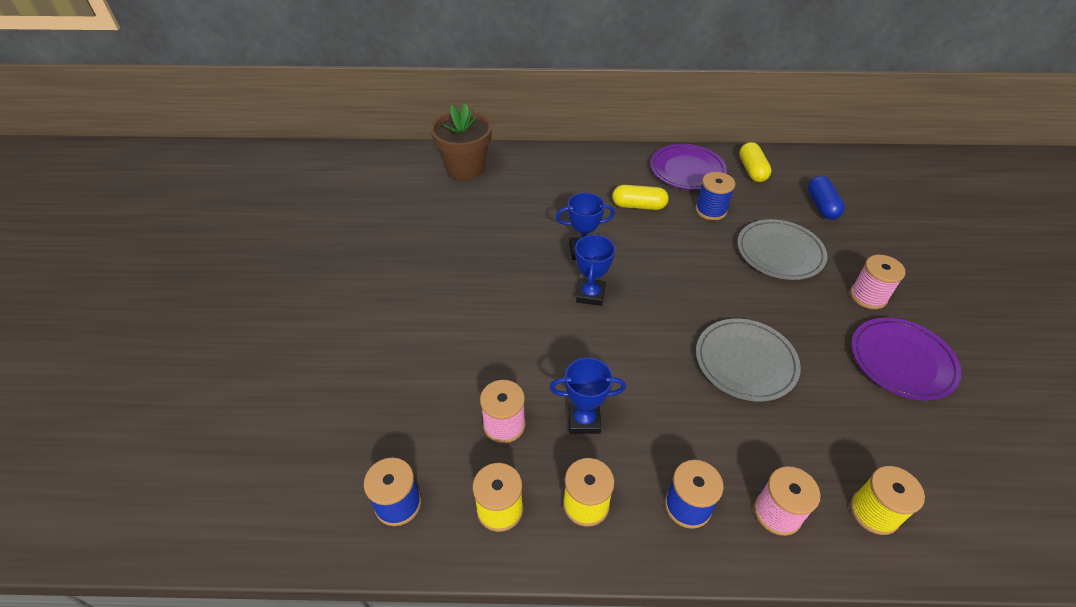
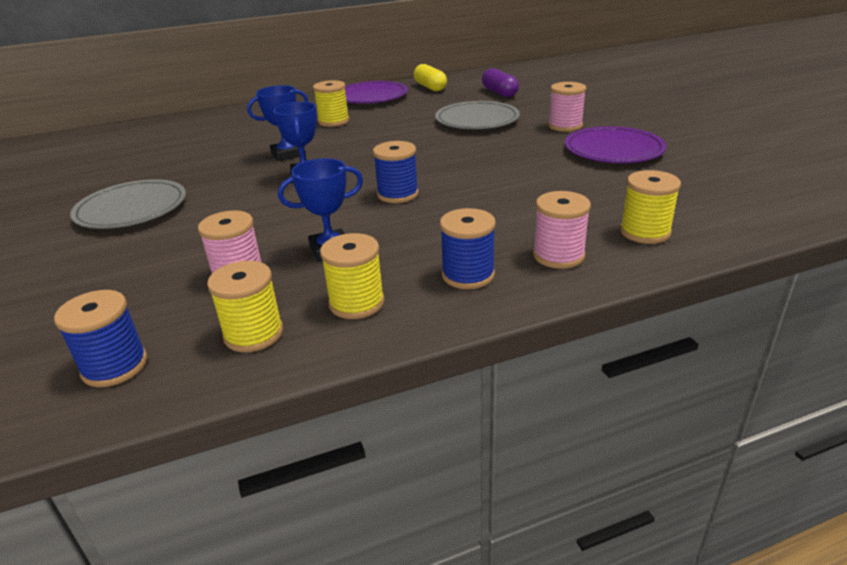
camera: 20 degrees left, 15 degrees down
brown flower pot [431,103,492,180] -> none
yellow capsule [612,185,669,210] -> yellow spool [313,80,349,127]
blue spool [696,172,735,220] -> blue spool moved to [373,141,419,203]
grey plate [696,319,801,401] -> grey plate moved to [70,179,186,229]
blue capsule [808,176,845,220] -> purple capsule [482,68,519,97]

